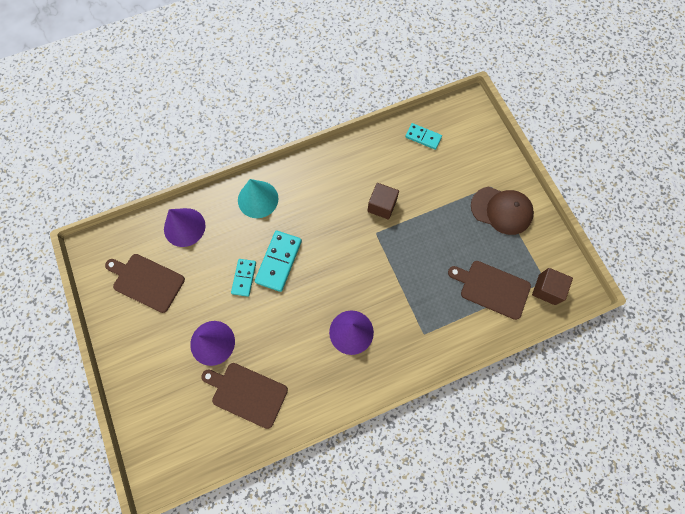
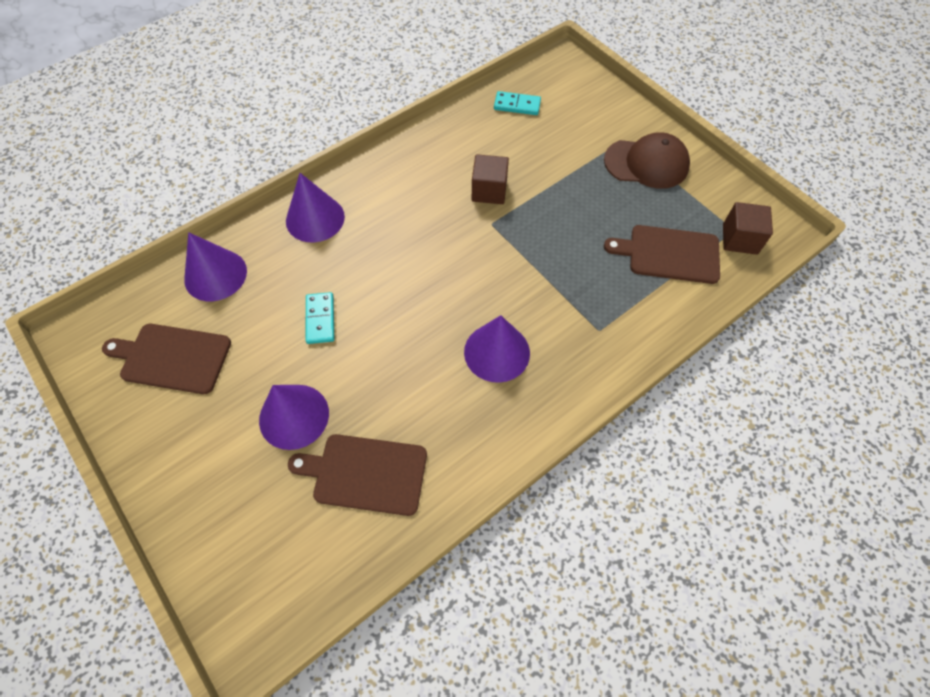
camera: 15 degrees left, 10 degrees down
turquoise cone [238,179,278,218] -> purple cone [286,173,345,243]
turquoise domino [255,230,302,292] -> none

